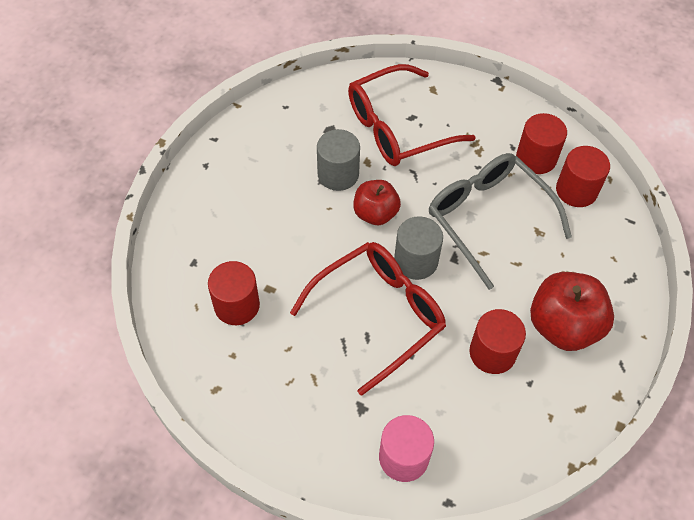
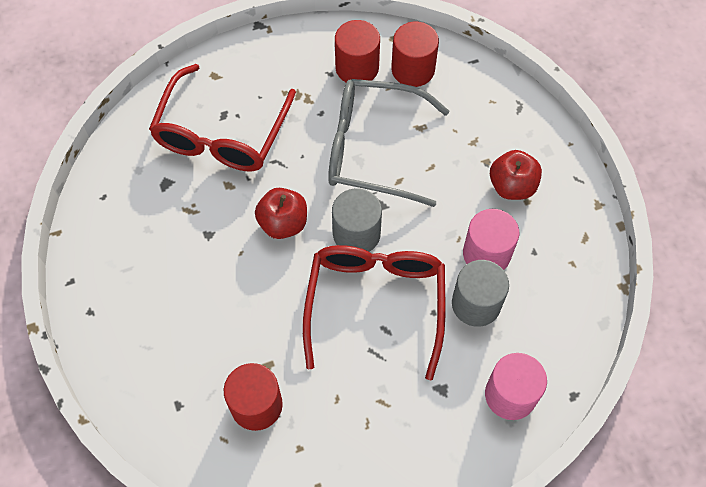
camera: 45 degrees left, 5 degrees up
grey cylinder [317,129,360,191] -> grey cylinder moved to [452,260,509,327]
red cylinder [469,309,526,374] -> pink cylinder [463,209,519,270]
red apple [530,272,614,351] -> red apple [490,150,542,200], size x0.64

